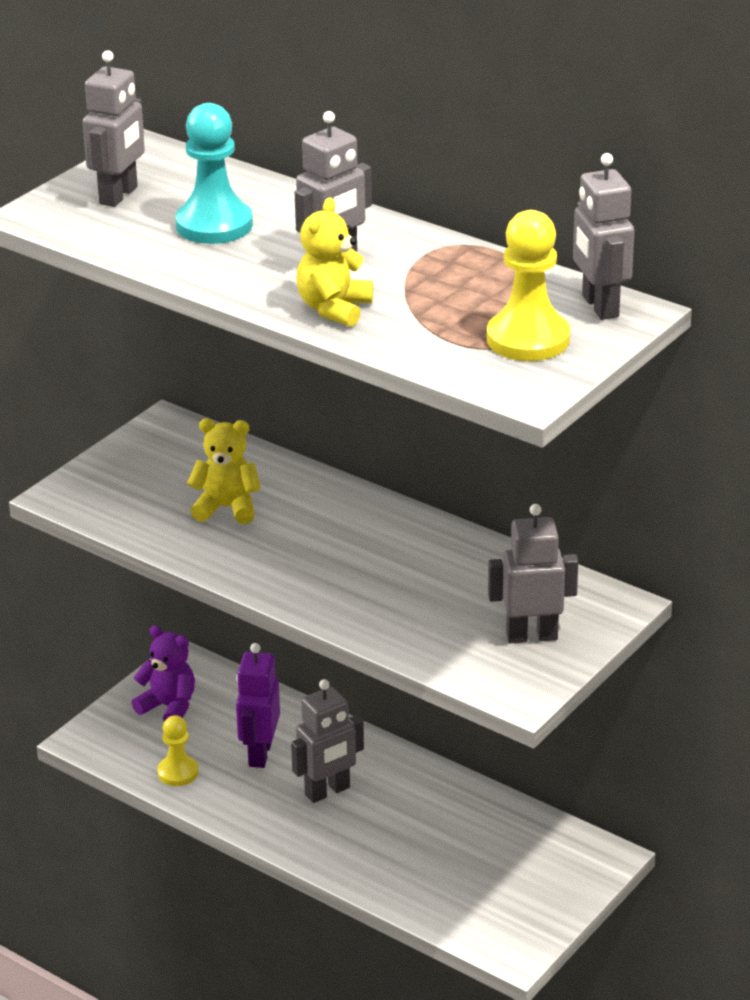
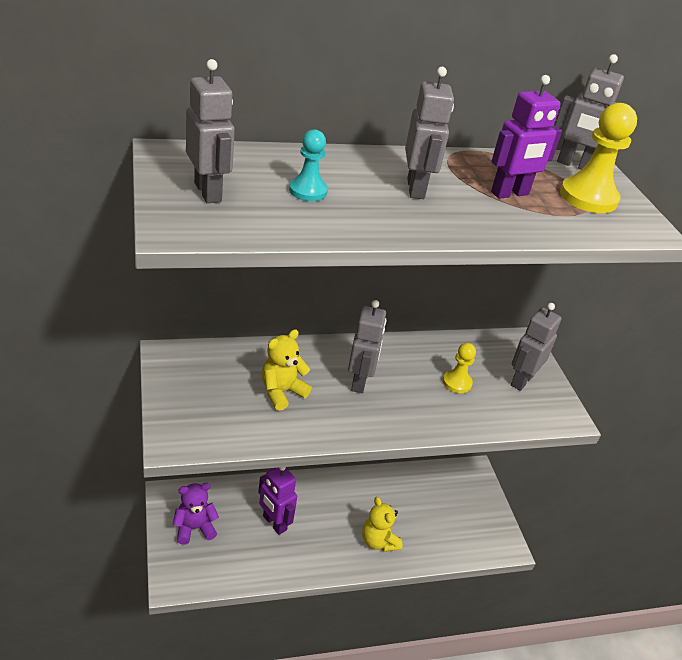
camera: 55 degrees left, 5 degrees up
yellow pawn [157,715,199,786] -> yellow pawn moved to [443,343,476,393]
turquoise pawn [175,103,253,244] -> turquoise pawn [289,129,328,201], size x0.61
grey robot [291,679,364,803] -> grey robot moved to [348,300,386,393]
yellow teddy bear [296,197,373,327] -> yellow teddy bear moved to [362,497,403,552]
none -> purple robot [491,75,562,199]

